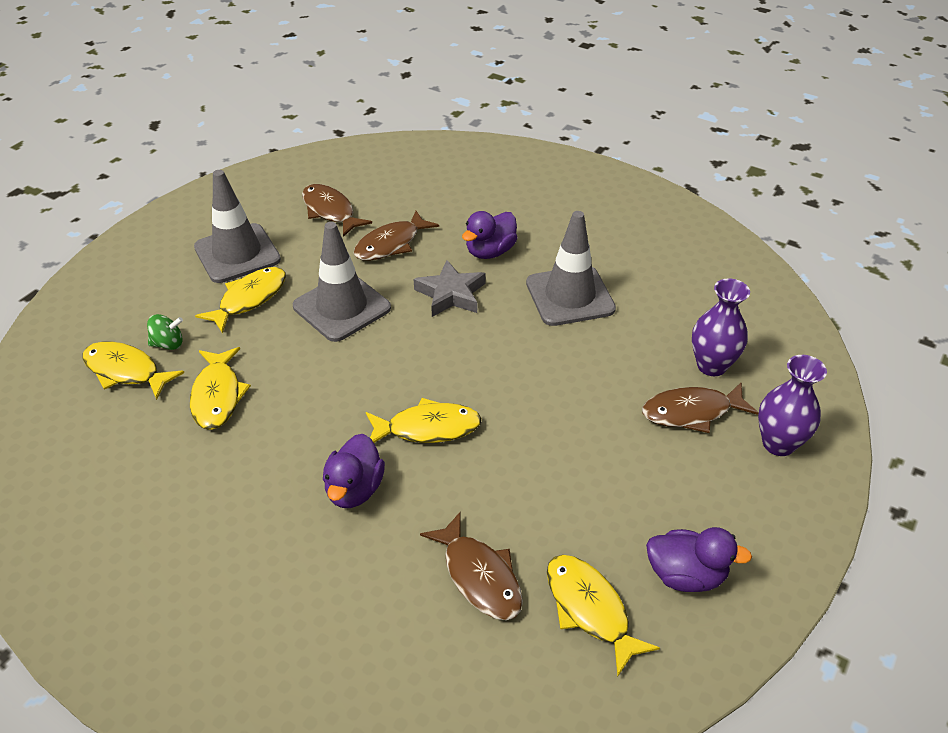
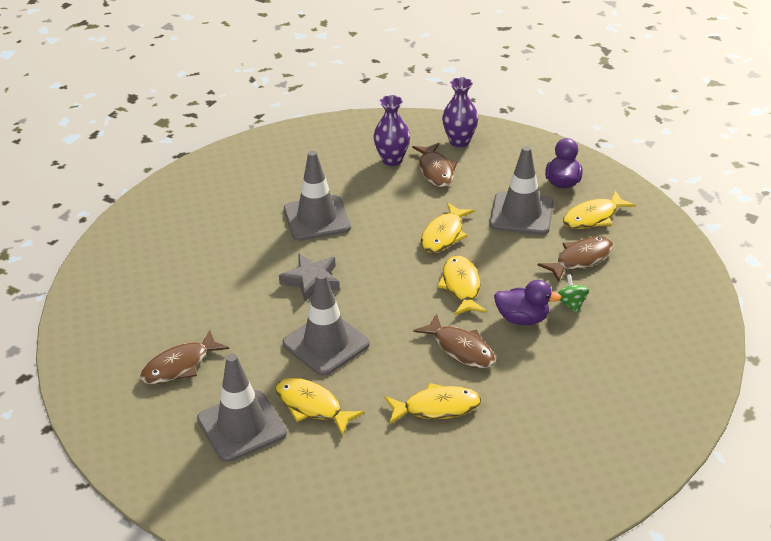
camera: 90 degrees left, 5 degrees down
yellow fish [83,342,184,400] -> yellow fish moved to [421,202,475,253]
green spinning top [147,314,183,350] -> green spinning top moved to [558,274,589,313]
brown fish [353,211,439,261] -> brown fish moved to [414,314,495,368]
purple duck [462,211,517,259] -> none
none -> grey traffic cone [489,146,553,235]

